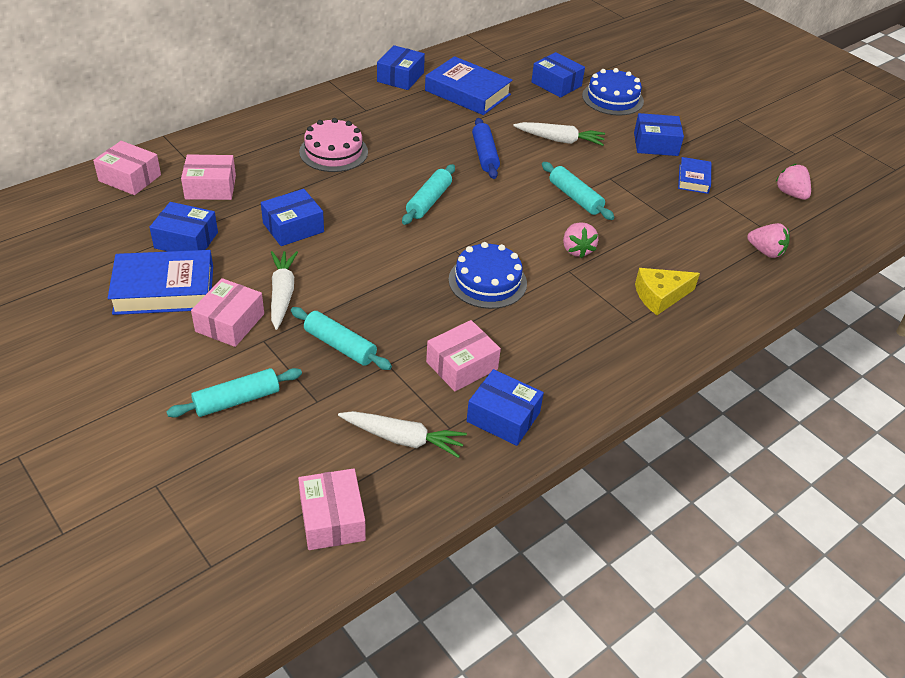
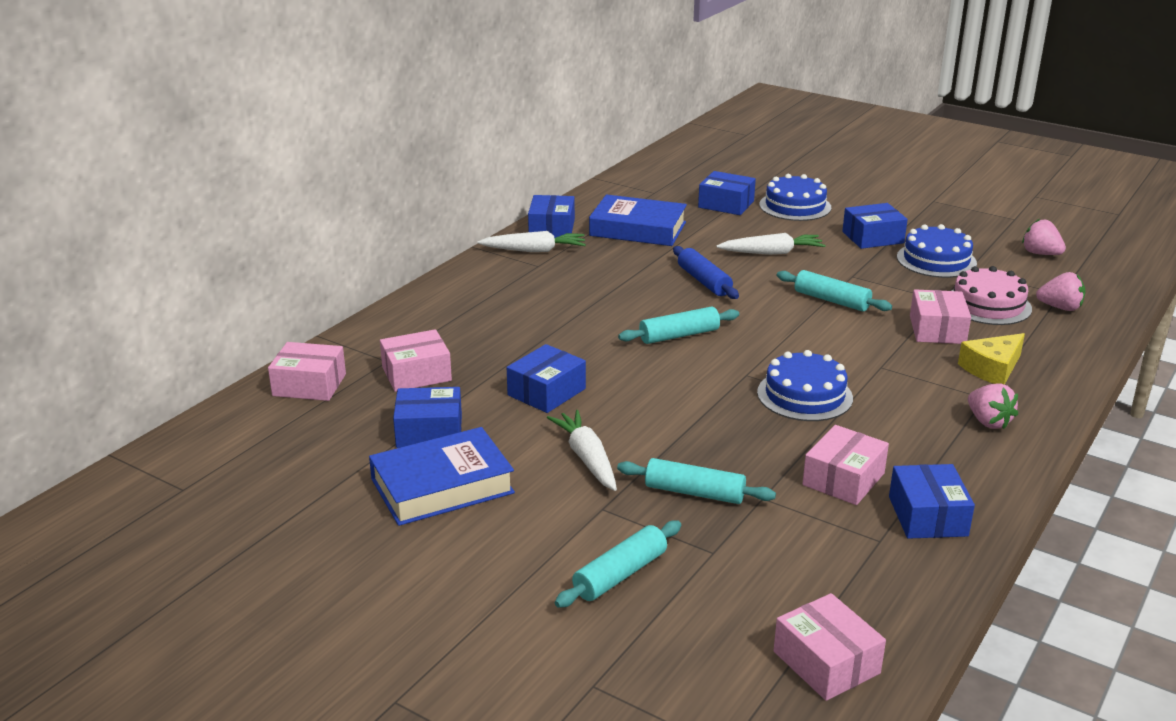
camera: 15 degrees left, 15 degrees down
pink box [191,278,264,347] -> pink box moved to [910,289,971,344]
pink cake [299,118,368,172] -> pink cake moved to [951,266,1032,325]
white carrot [338,411,467,458] -> white carrot moved to [478,231,586,252]
turquoise rolling pin [402,164,455,225] -> turquoise rolling pin turned 60 degrees clockwise [618,307,739,344]
blue box [467,369,544,446] -> blue box turned 75 degrees clockwise [889,464,975,539]
pink strawberry [563,222,598,258] -> pink strawberry moved to [968,383,1018,429]
blue book [678,157,711,194] -> blue cake [897,224,977,278]

